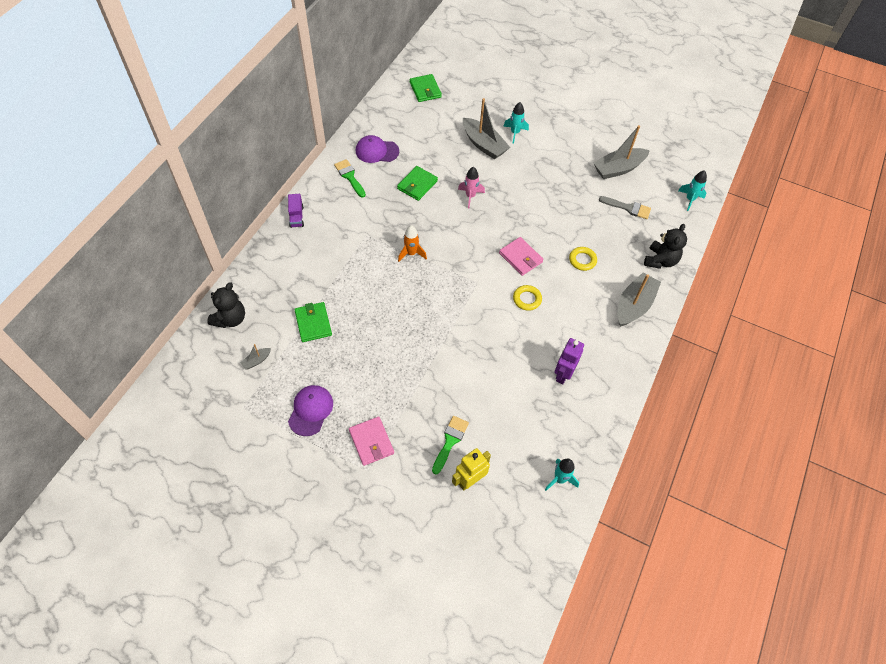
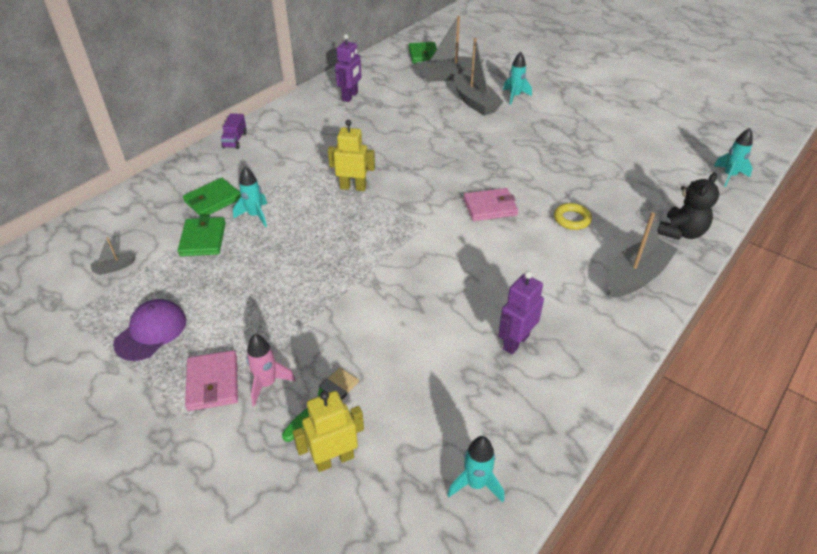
camera: 15 degrees right, 15 degrees down
black teddy bear [207,282,245,328] -> none
green brush [334,159,366,198] -> none
purple cap [356,135,399,163] -> purple robot [335,34,362,102]
green wallet [397,166,438,201] -> green wallet moved to [183,178,241,216]
orange rocket [398,225,427,262] -> yellow robot [328,120,375,191]
pink rocket [458,167,485,209] -> pink rocket moved to [246,334,296,406]
pink wallet [499,237,544,276] -> pink wallet turned 75 degrees counterclockwise [463,188,518,221]
yellow ring [513,285,542,311] -> none
grey boat [593,125,650,179] -> grey boat moved to [417,16,483,82]
grey brush [599,196,651,219] -> none
none -> turquoise rocket [233,167,267,227]

